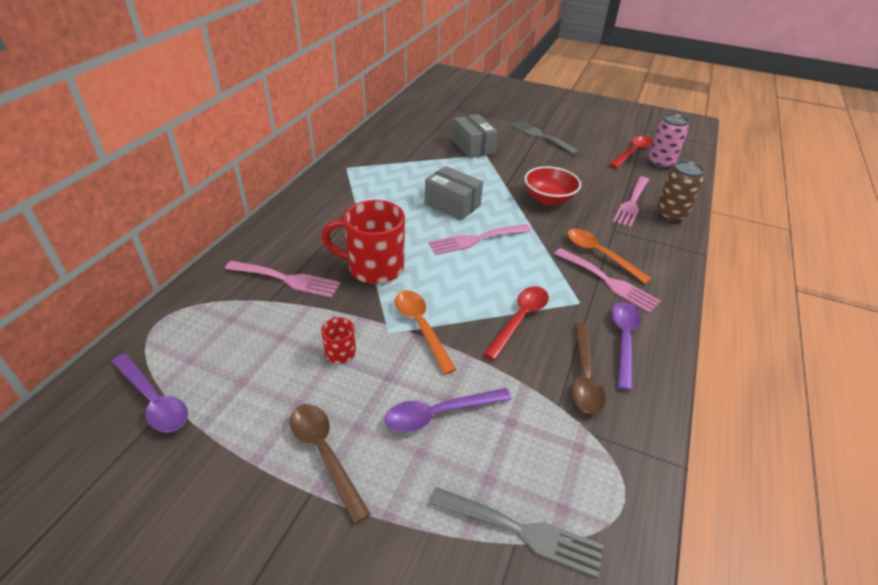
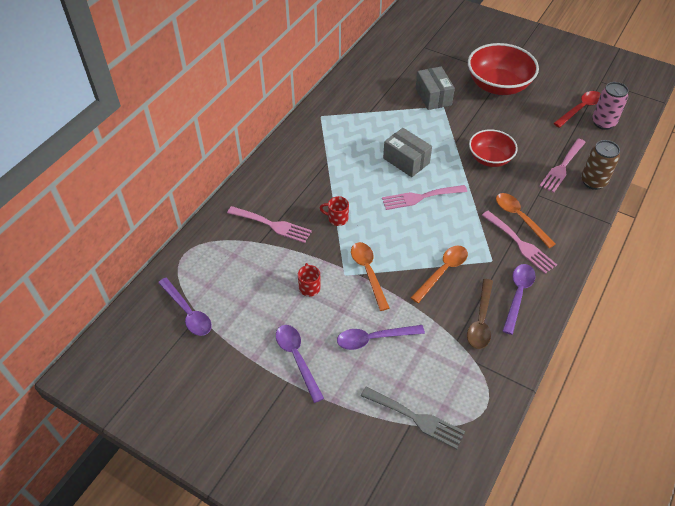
camera: 10 degrees right, 10 degrees up
brown spoon [290,404,371,524] -> purple spoon [276,325,324,403]
red mug [321,200,405,284] -> red mug [320,196,349,226], size x0.47
red spoon [483,286,549,360] -> orange spoon [411,246,468,303]
grey fork [510,120,579,155] -> red bowl [468,43,539,95]

